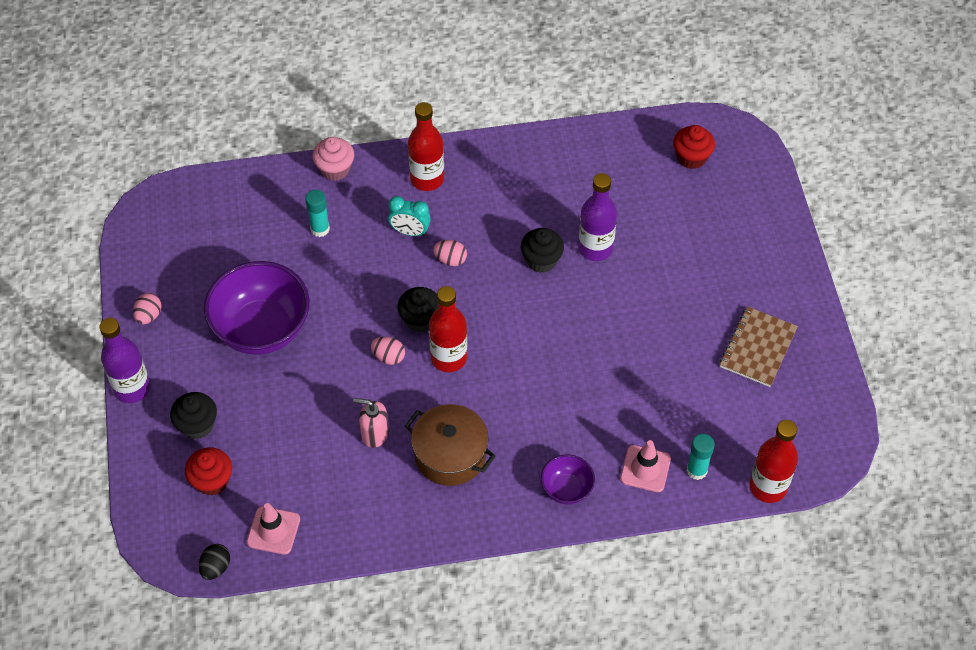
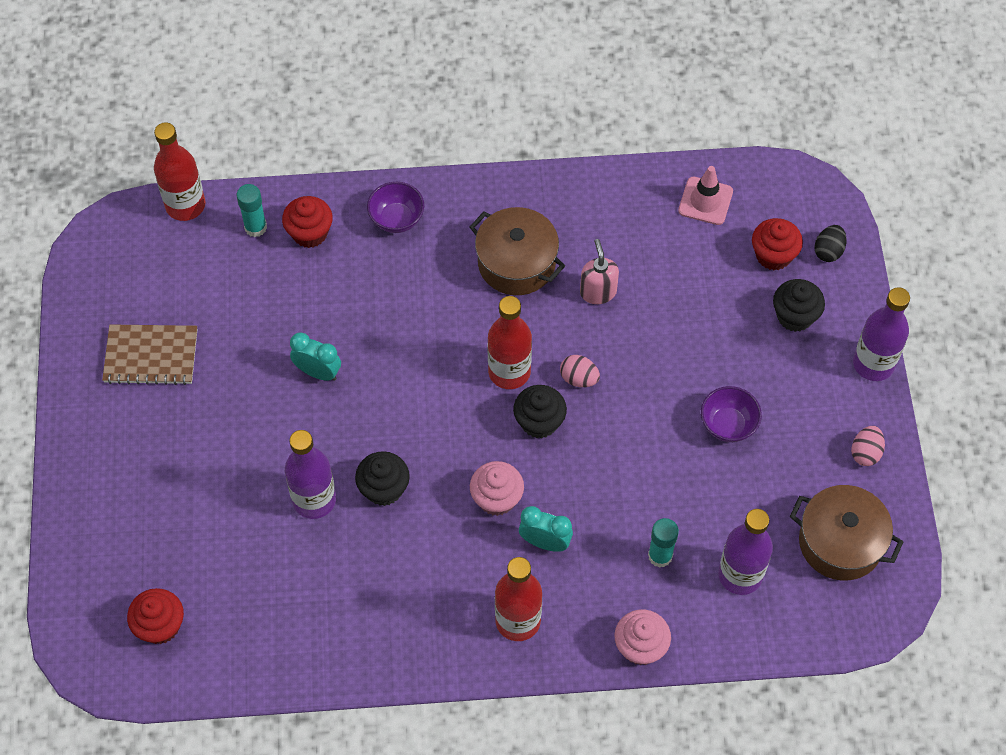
camera: 175 degrees left, 5 degrees up
black egg [199,544,230,580] -> black egg moved to [814,225,847,262]
purple bowl [204,261,310,355] -> purple bowl [701,386,762,442], size x0.49
pink soap dispenser [353,398,389,448] -> pink soap dispenser turned 120 degrees counterclockwise [580,239,619,304]
pink egg [433,240,467,266] -> pink cupcake [470,461,524,516]
pink traffic cone [620,440,671,492] -> red cupcake [282,196,333,248]
brown notebook [720,306,798,387] -> brown notebook turned 60 degrees clockwise [102,324,198,385]
none -> turquoise clock [290,333,341,381]
none -> purple bottle [718,509,773,595]
none -> brown pot [790,485,903,581]

